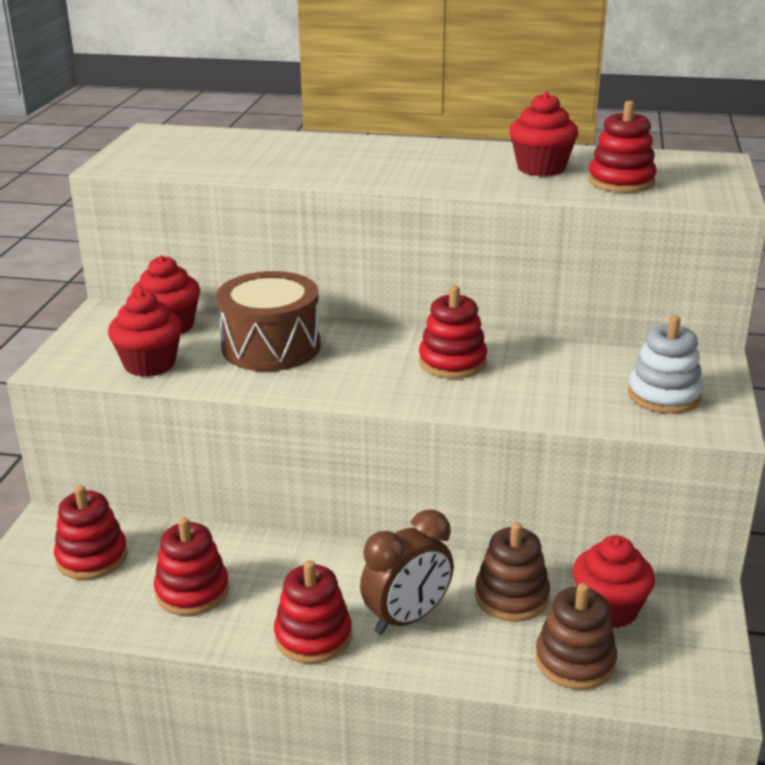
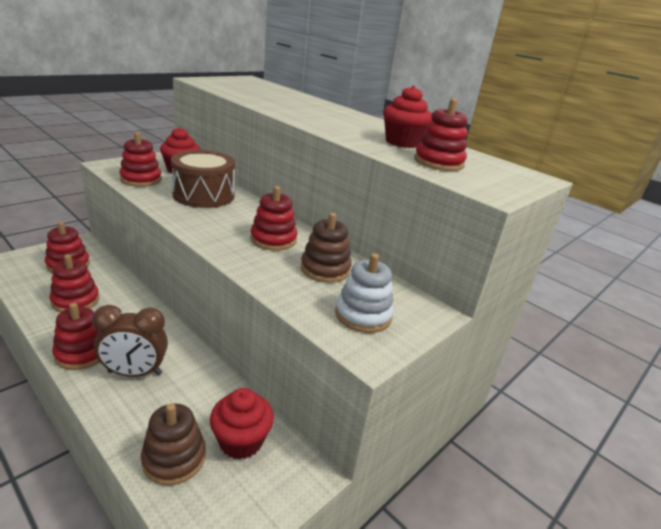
camera: 30 degrees right, 0 degrees up
red cupcake [108,290,182,377] -> red stacking toy [119,132,162,187]
brown stacking toy [475,522,550,622] -> brown stacking toy moved to [301,213,351,283]

